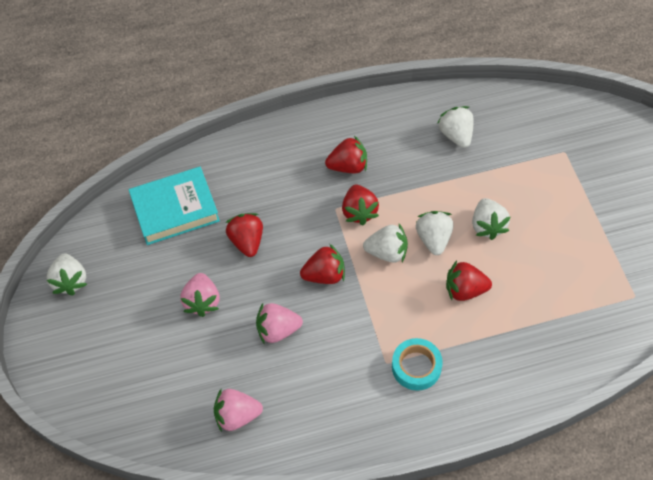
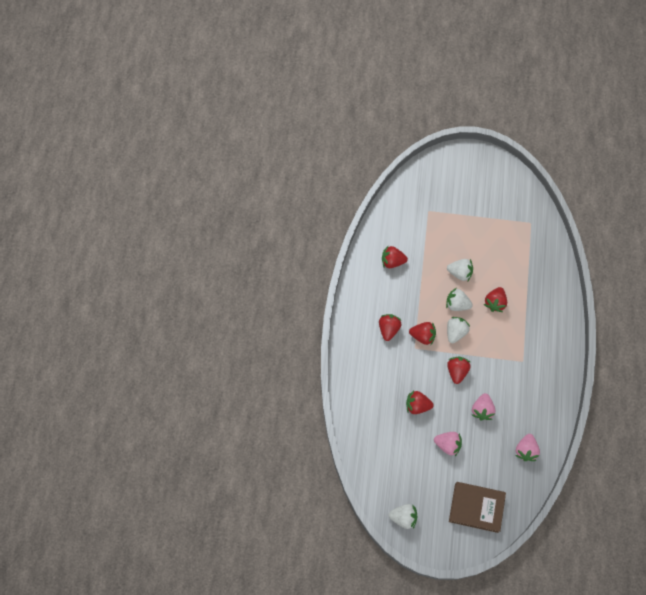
camera: 70 degrees left, 10 degrees up
turquoise book [128,167,220,245] -> none
turquoise tape [392,338,443,391] -> none
white strawberry [438,106,474,148] -> red strawberry [382,246,408,268]
none -> brown book [449,482,506,533]

